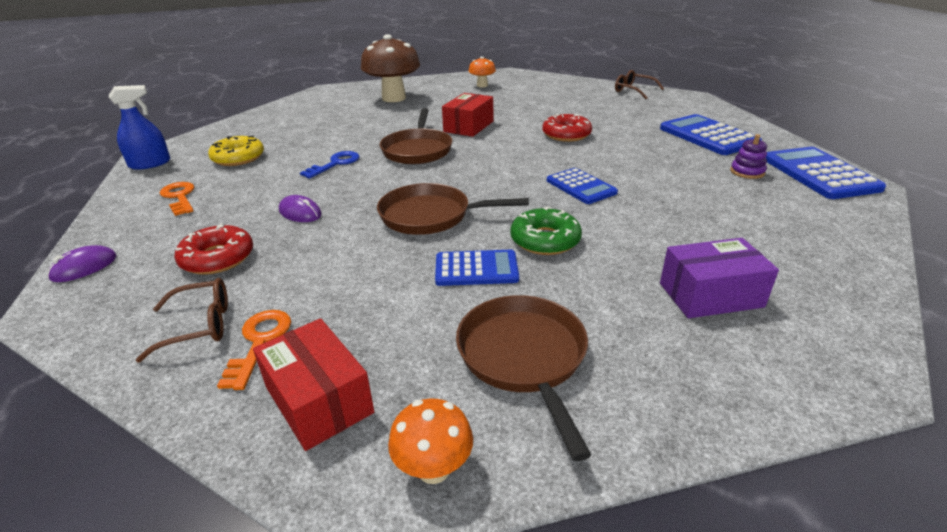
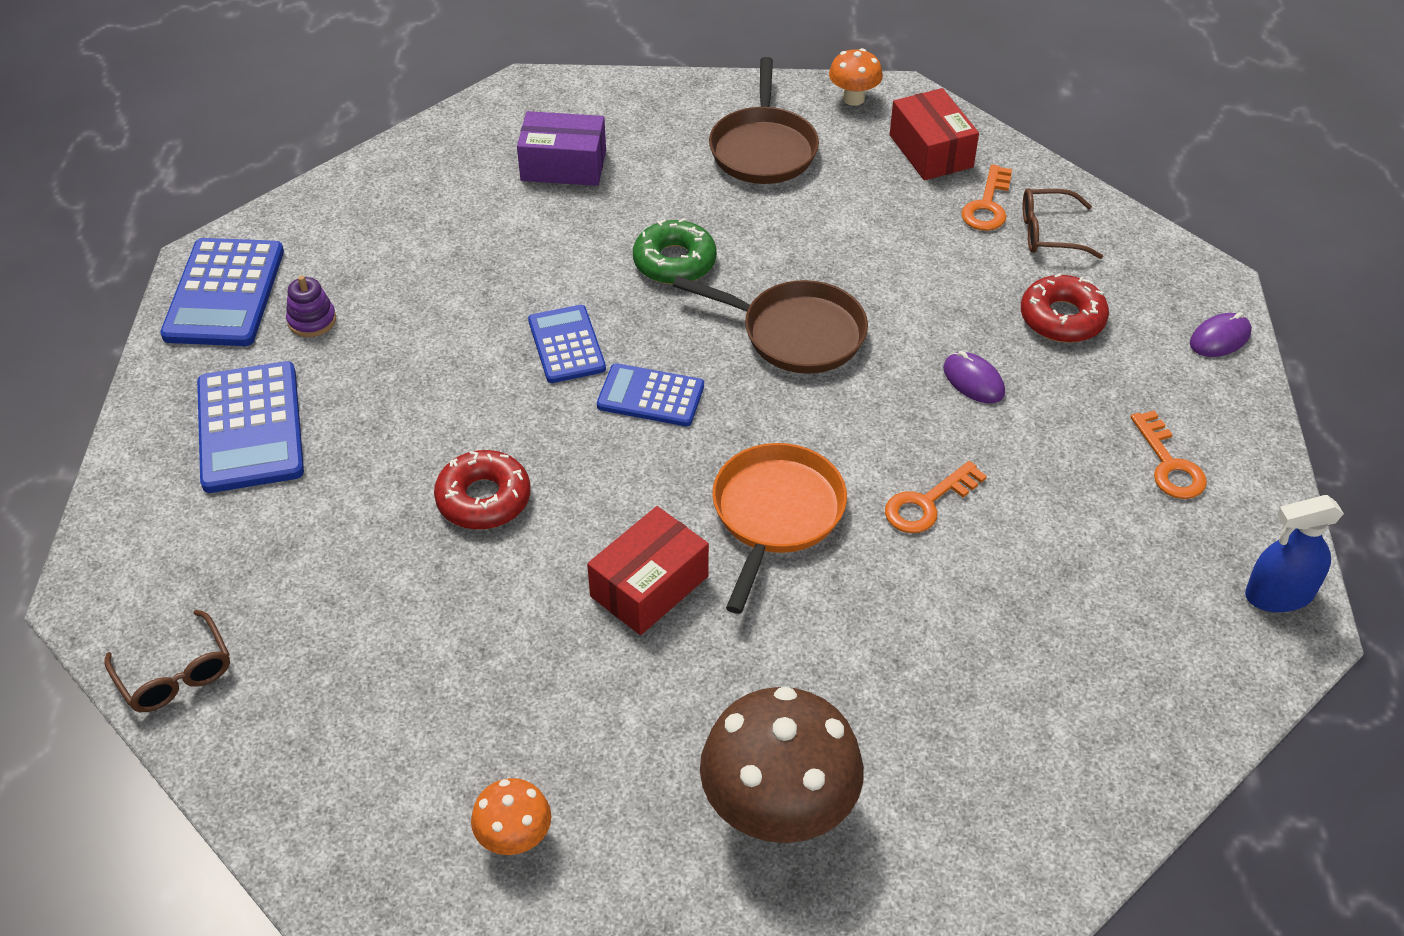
camera: 165 degrees left, 15 degrees up
yellow donut [208,136,264,166] -> none
blue key [300,151,359,179] -> orange key [885,461,987,533]
brown pan [380,108,452,164] -> orange pan [712,443,847,614]
blue calculator [435,250,519,286] -> blue calculator moved to [597,363,704,426]

